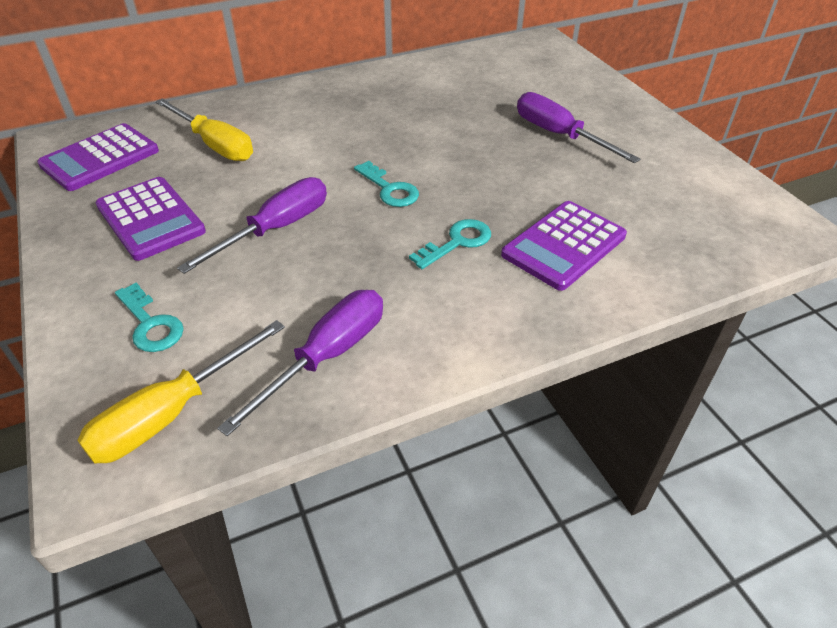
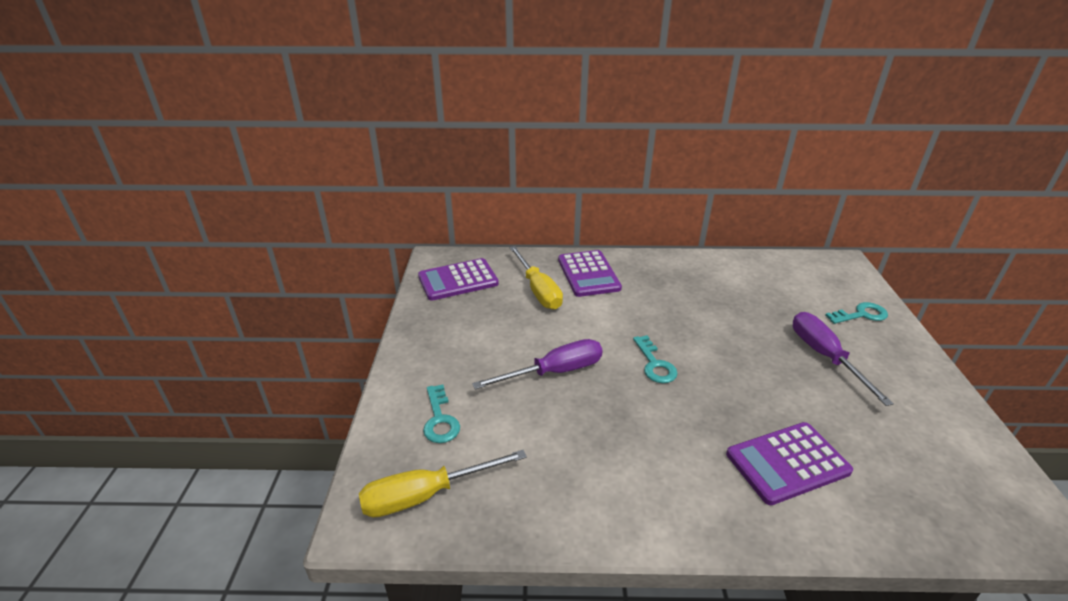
camera: 25 degrees right, 10 degrees down
purple calculator [95,177,206,261] -> purple calculator moved to [558,250,622,297]
purple screwdriver [217,290,383,436] -> none
turquoise key [409,219,491,269] -> turquoise key moved to [825,302,888,324]

